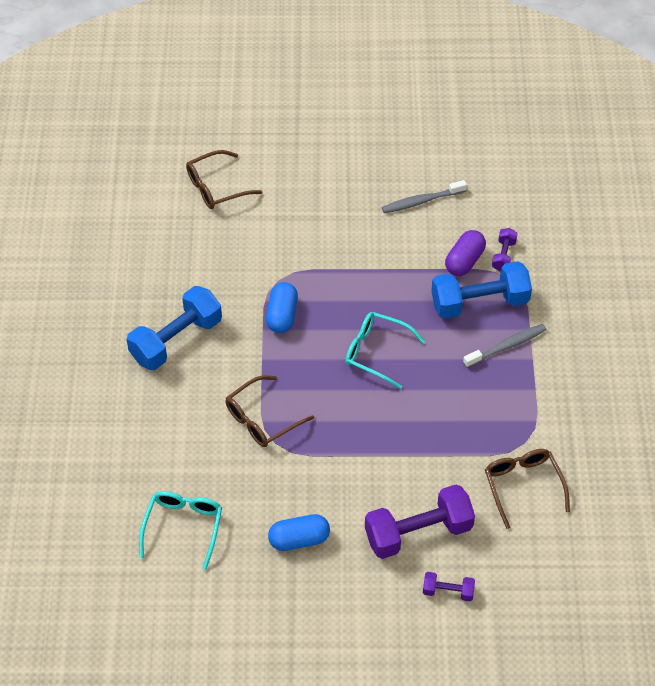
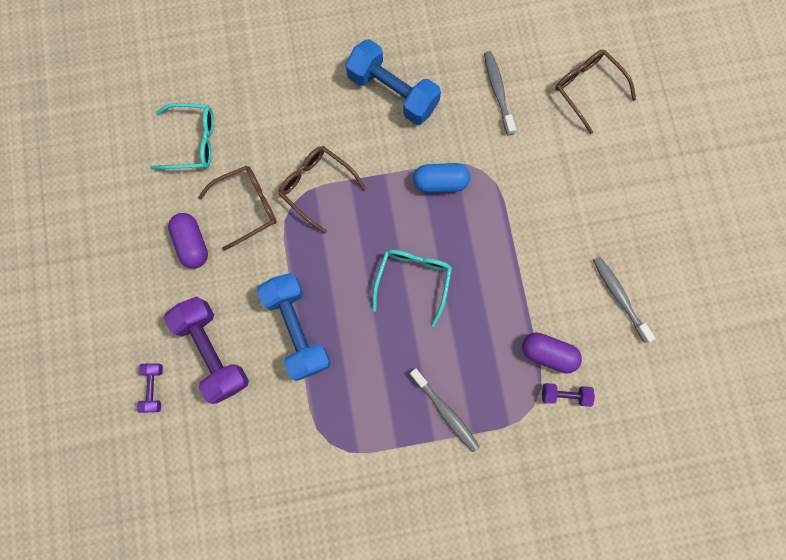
camera: 80 degrees right, 25 degrees up
blue capsule [268,514,330,551] -> purple capsule [168,213,208,268]
blue dumbbell [431,261,532,319] -> blue dumbbell moved to [257,273,331,381]
brown glasses [485,449,570,529] -> brown glasses moved to [198,165,277,251]
none -> grey toothbrush [484,51,516,135]

